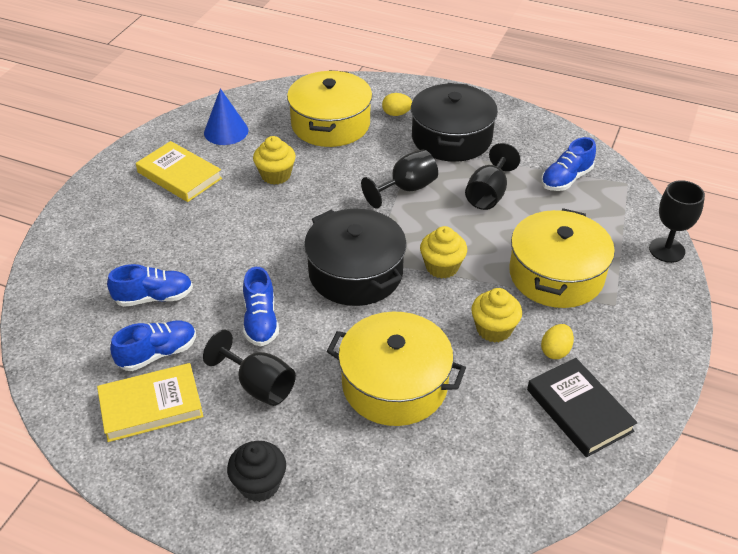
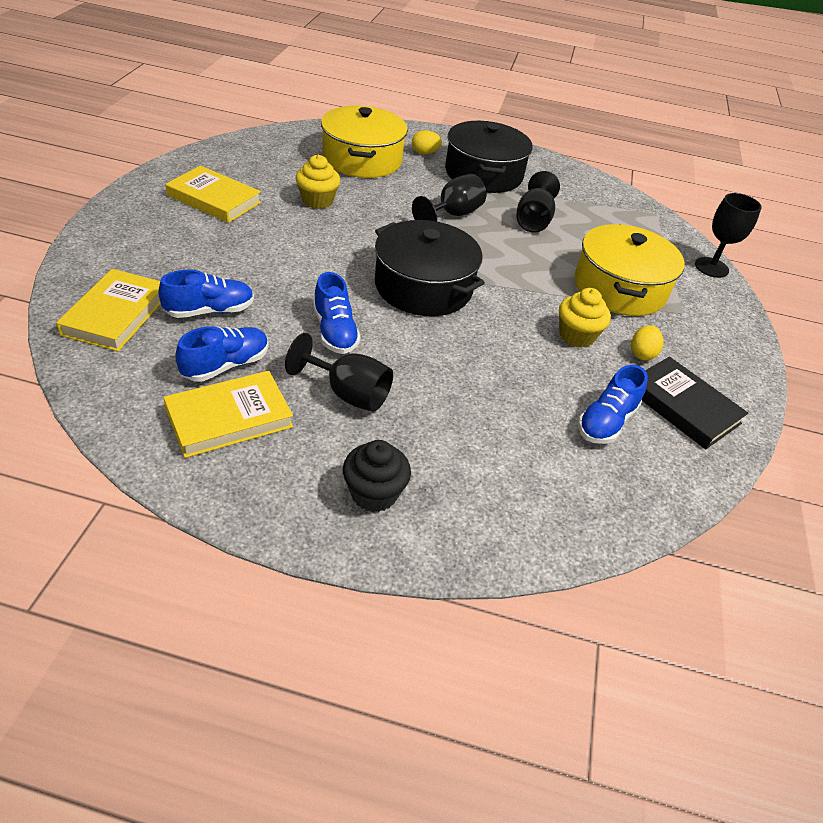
camera: 15 degrees left, 0 degrees up
blue cone [204,88,248,145] -> none
yellow pot [327,311,466,426] -> none
yellow cupcake [420,226,467,279] -> none
blue shoe [541,137,596,191] -> blue shoe moved to [578,365,648,444]
none -> yellow book [56,269,161,352]

